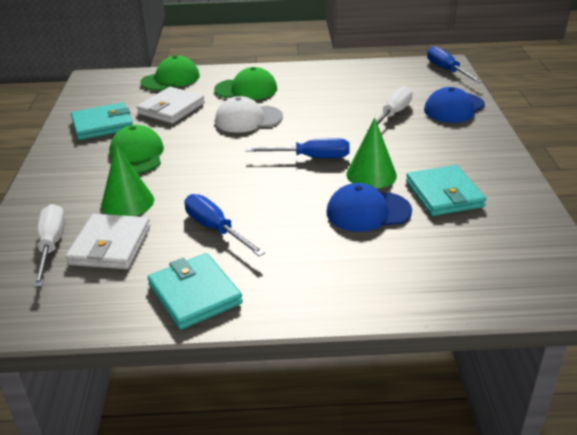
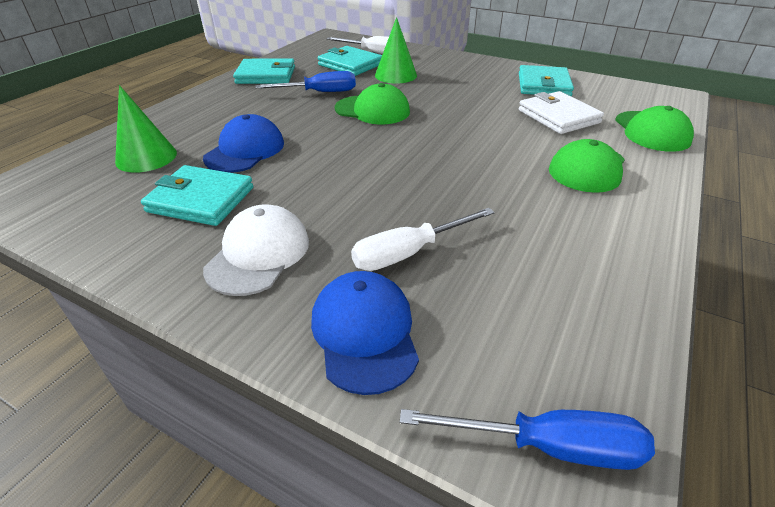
camera: 120 degrees right, 5 degrees up
white wallet [66,214,150,269] -> turquoise wallet [318,46,382,76]
green cap [109,125,164,174] -> green cap moved to [335,83,410,124]
white cap [215,96,283,133] -> white cap moved to [203,204,309,296]
blue screwdriver [246,138,350,158] -> none
green cone [346,118,397,189] -> green cone moved to [115,85,177,173]
white screwdriver [367,86,413,131] -> white screwdriver turned 90 degrees clockwise [351,208,495,271]

